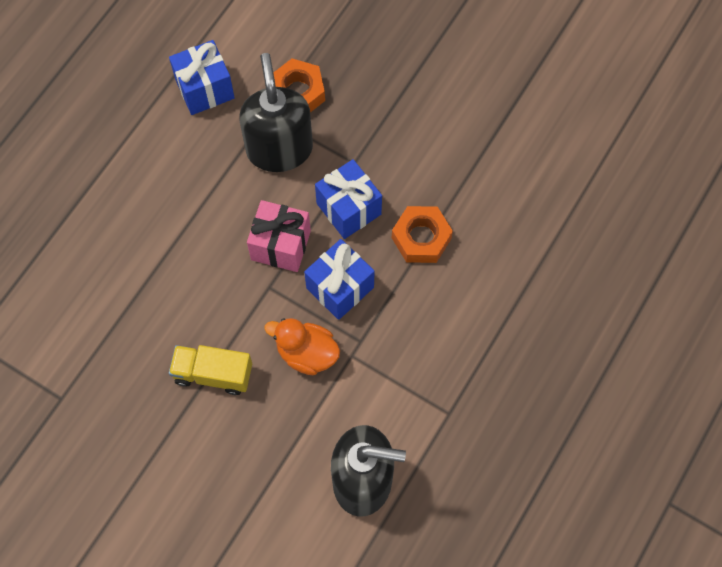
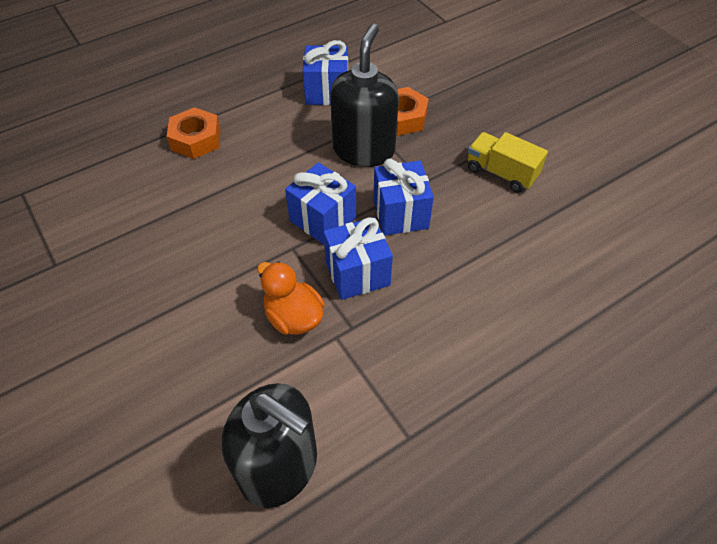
camera: 25 degrees right, 15 degrees down
yellow truck [169,345,252,395] -> yellow truck moved to [468,132,548,193]
pink gift [247,200,311,272] -> blue gift [285,162,356,245]
orange nut [392,206,453,263] -> orange nut moved to [166,107,221,159]

